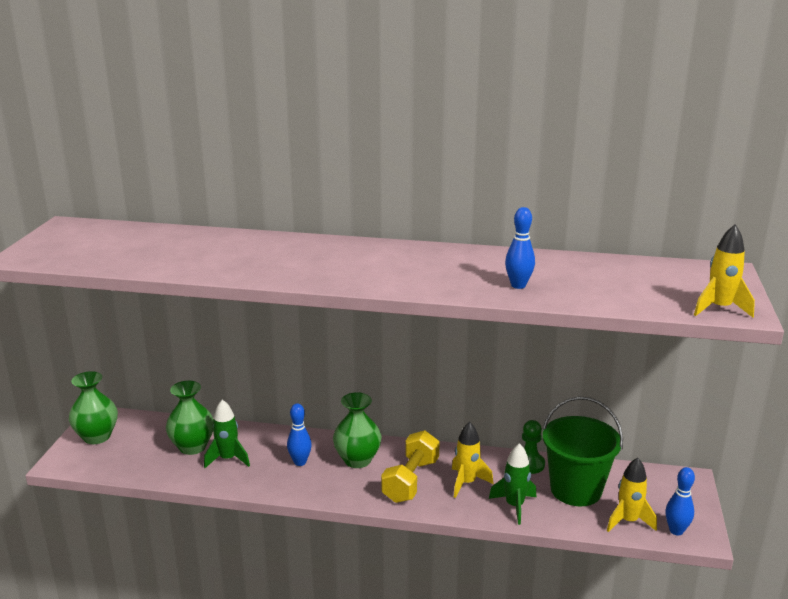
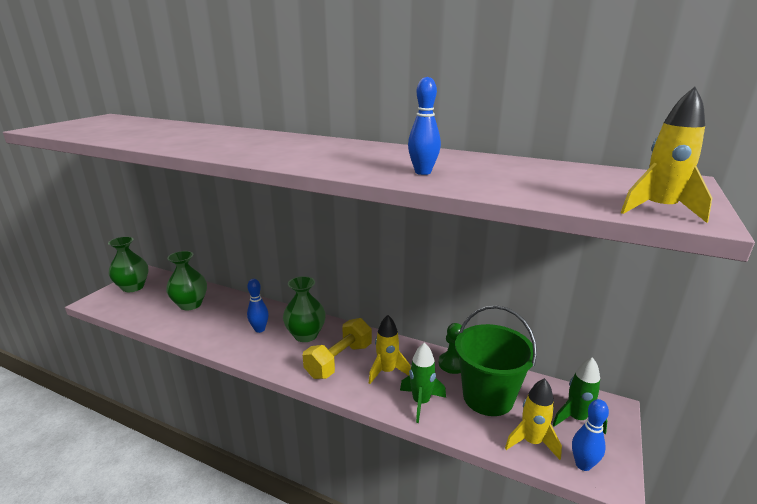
camera: 15 degrees right, 0 degrees up
green rocket [204,400,250,468] -> green rocket moved to [553,357,607,434]

